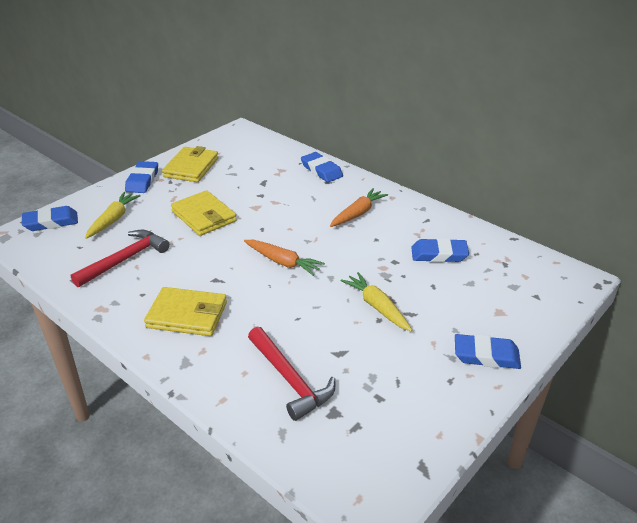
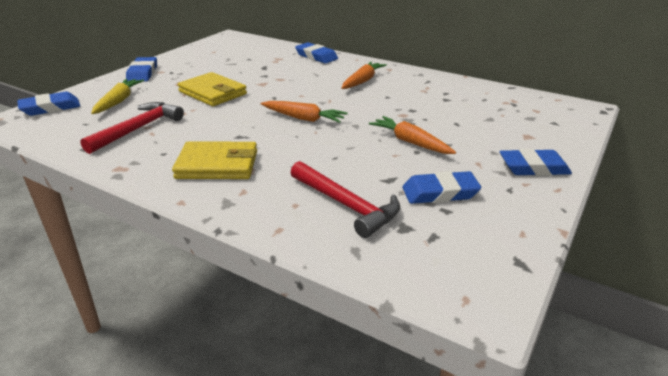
camera: 10 degrees left, 5 degrees down
yellow wallet [162,146,218,182] -> none
yellow carrot [341,272,412,331] -> orange carrot [369,116,456,154]
blue eraser [411,238,469,262] -> blue eraser moved to [402,171,481,204]

